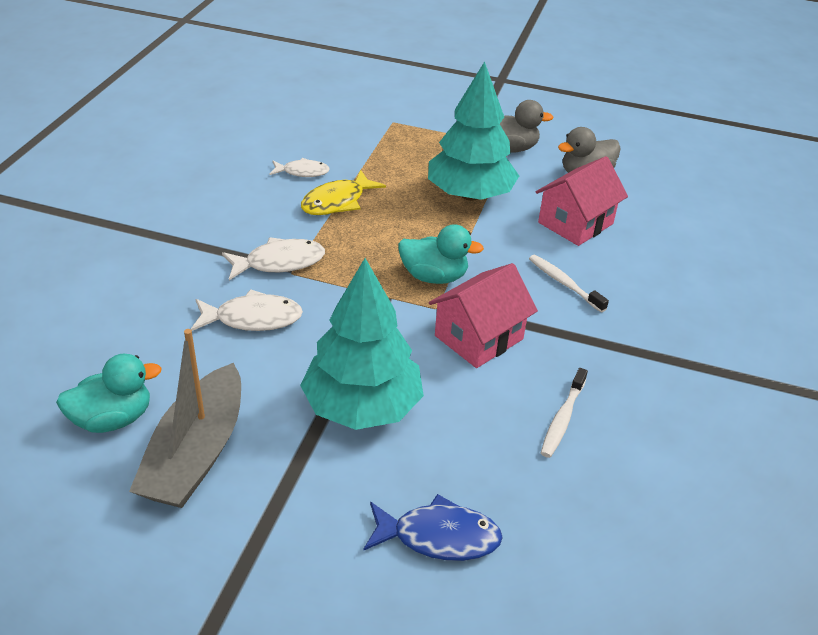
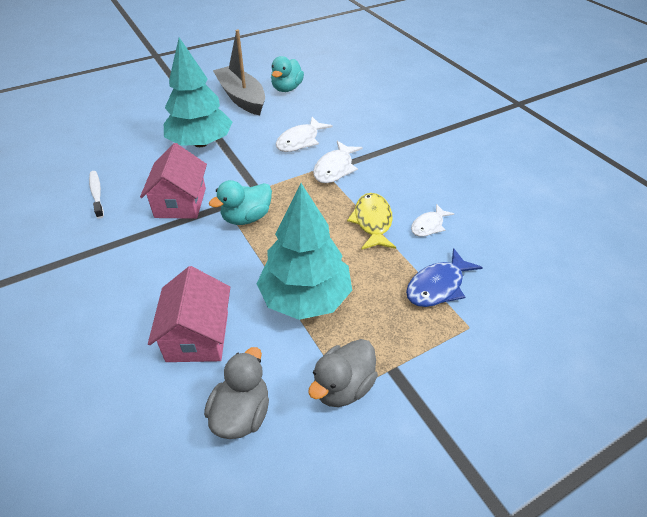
camera: 135 degrees right, 5 degrees up
blue fish [363,494,503,561] -> blue fish moved to [406,248,483,307]
white toothbrush [529,255,609,312] -> none

